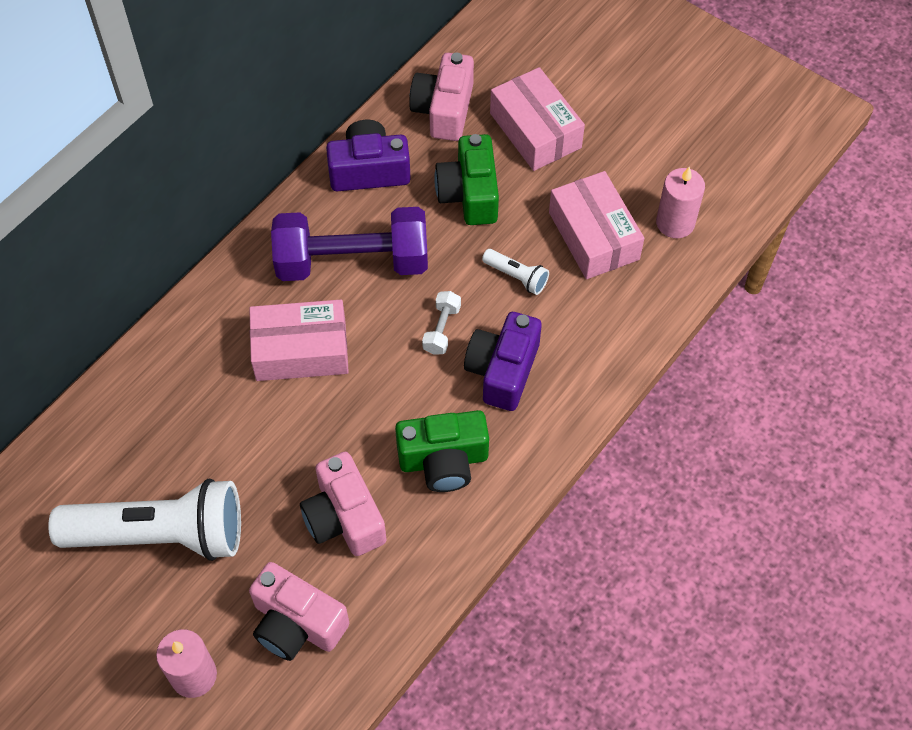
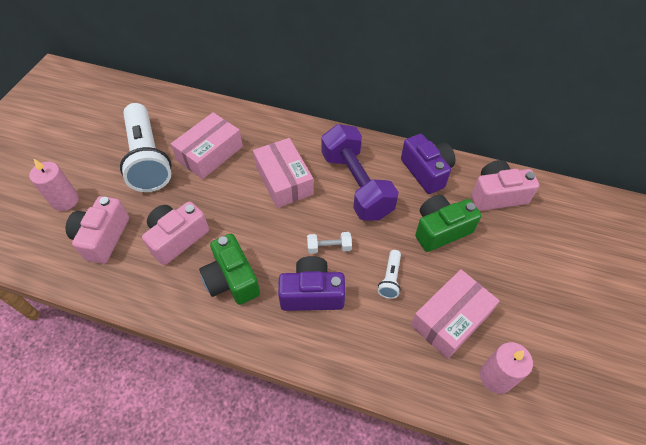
camera: 70 degrees right, 5 degrees down
pink box [490,67,585,171] -> pink box moved to [171,112,243,179]

